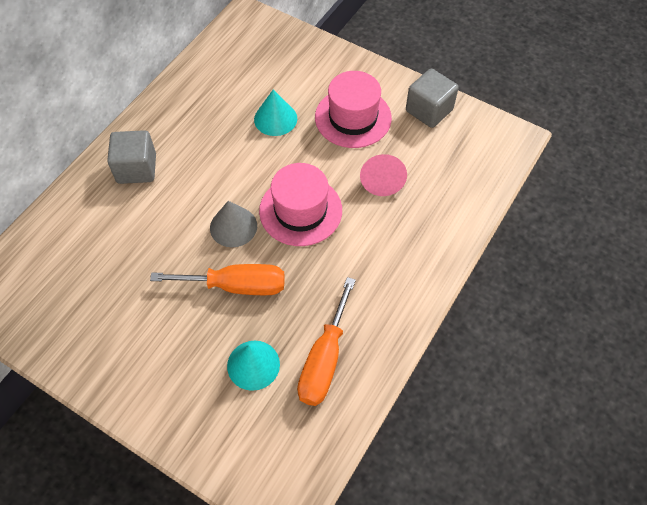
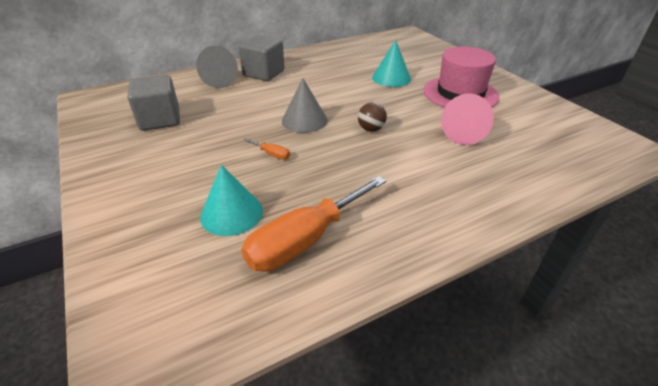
camera: 30 degrees right, 20 degrees down
orange screwdriver [150,264,285,295] -> orange screwdriver [244,138,290,160], size x0.41
pink hat [259,163,342,246] -> brown ball [358,102,387,132]
grey cube [406,69,459,128] -> grey cube moved to [127,75,180,131]
none -> grey cone [196,46,238,88]

